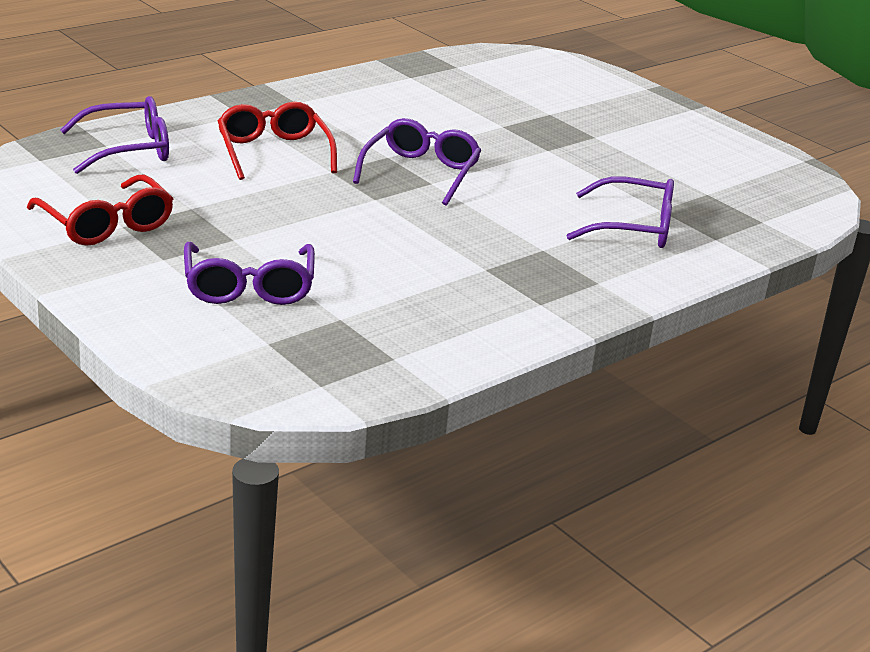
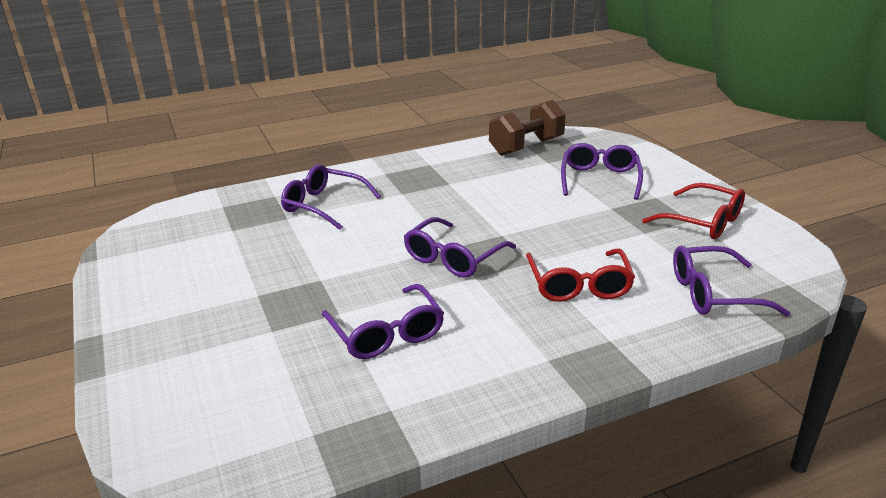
camera: 160 degrees left, 0 degrees up
red glasses [27,175,173,246] -> red glasses turned 150 degrees clockwise [642,183,745,239]
none -> purple glasses [322,284,444,359]
none -> brown dumbbell [489,100,566,156]

